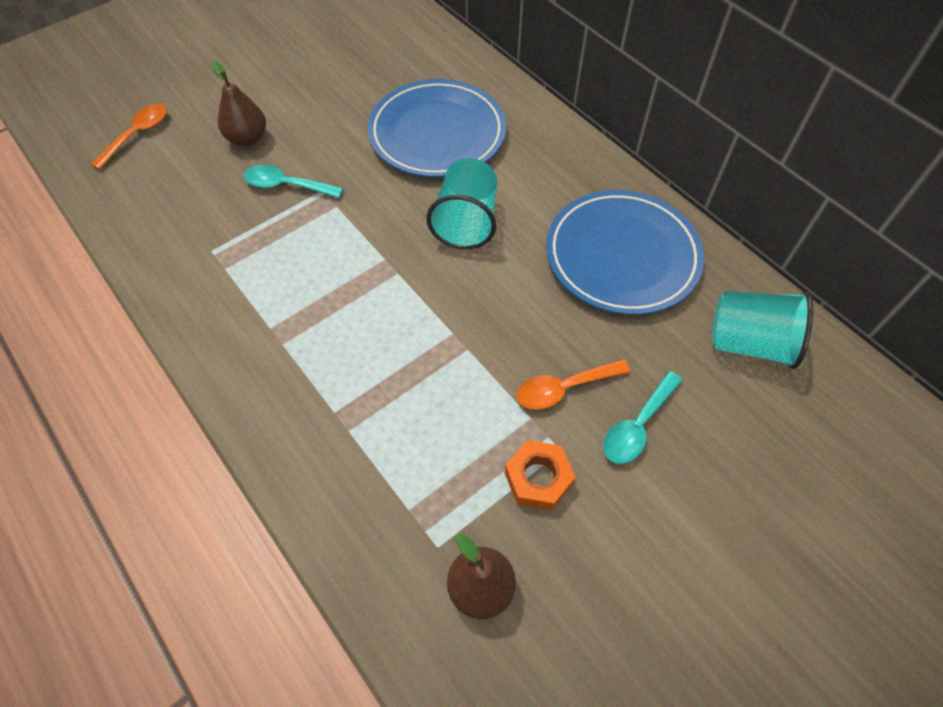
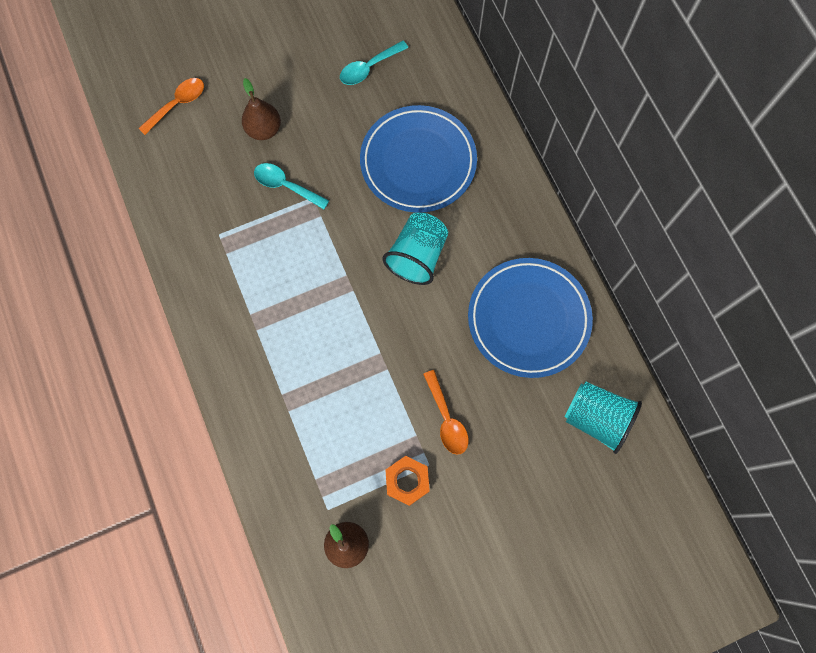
camera: 15 degrees right, 15 degrees up
orange spoon [516,359,631,410] -> orange spoon turned 105 degrees counterclockwise [423,370,469,455]
turquoise spoon [603,371,683,464] -> turquoise spoon moved to [340,41,408,85]

